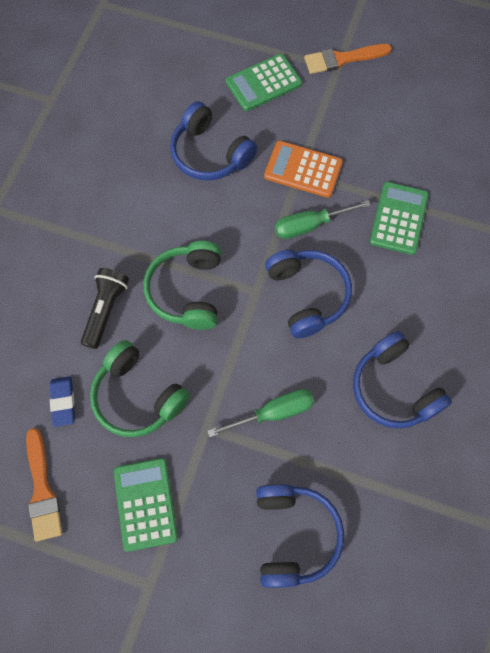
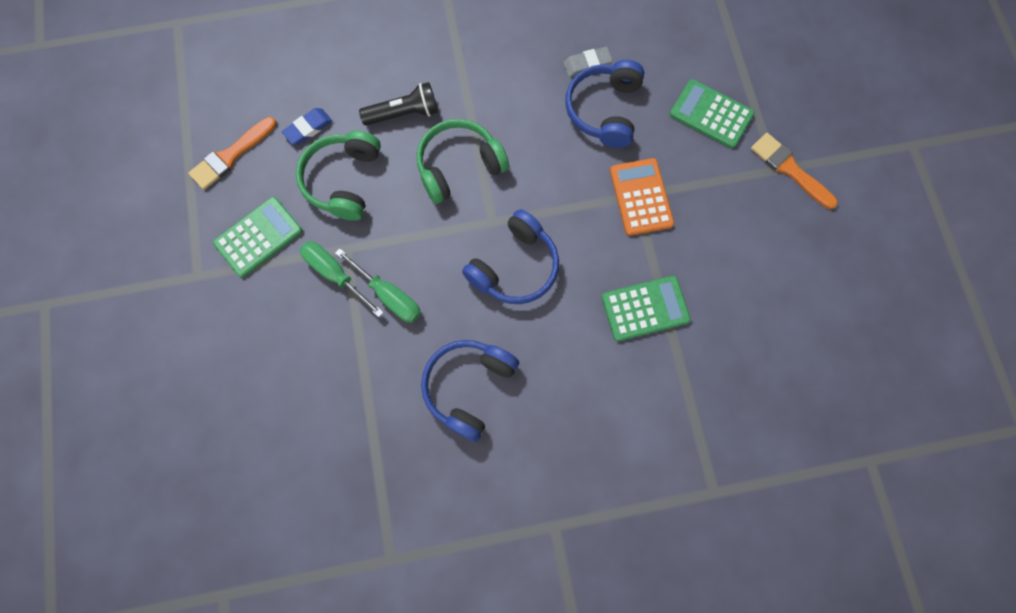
camera: 60 degrees right, 5 degrees up
blue headphones [256,484,344,588] -> none
green screwdriver [275,200,371,239] -> green screwdriver moved to [300,241,384,317]
none -> grey eraser [563,47,613,77]

